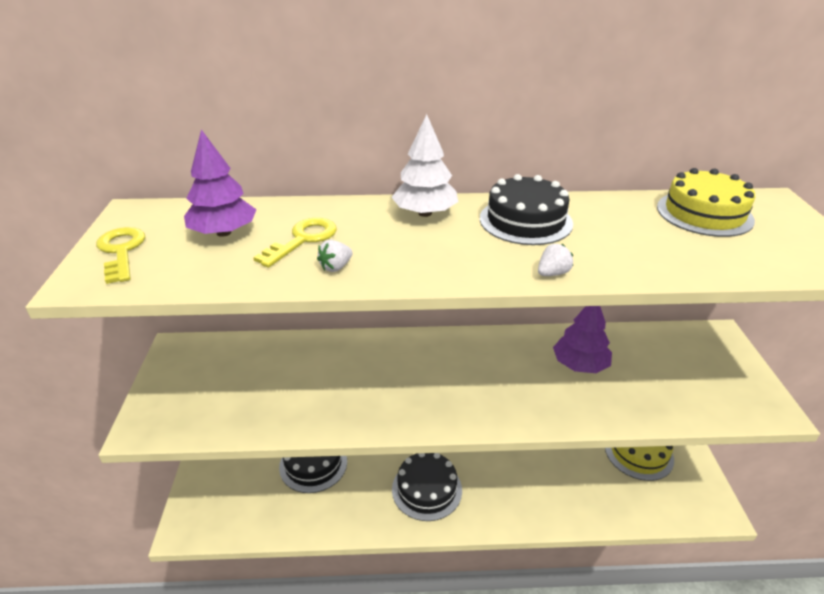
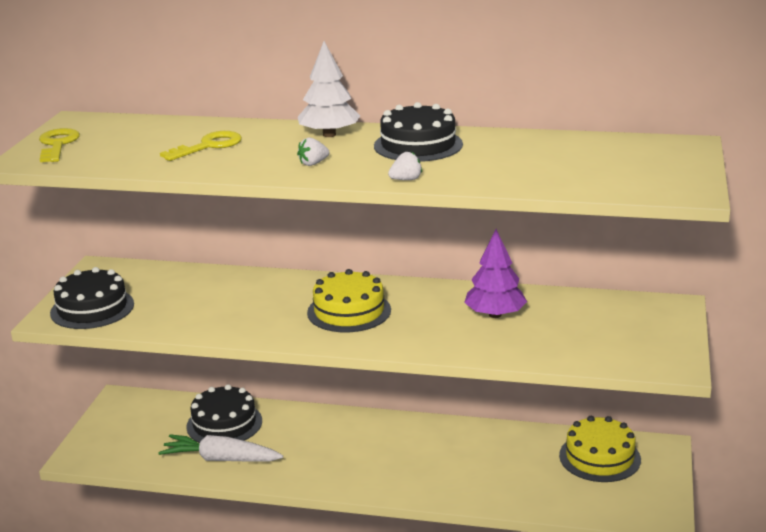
camera: 15 degrees right, 10 degrees down
purple tree [184,129,257,237] -> none
white strawberry [317,240,353,272] -> white strawberry moved to [297,137,329,166]
black cake [392,453,462,521] -> black cake moved to [50,267,134,329]
yellow cake [657,168,755,237] -> yellow cake moved to [307,269,391,332]
none -> white carrot [158,434,283,462]

